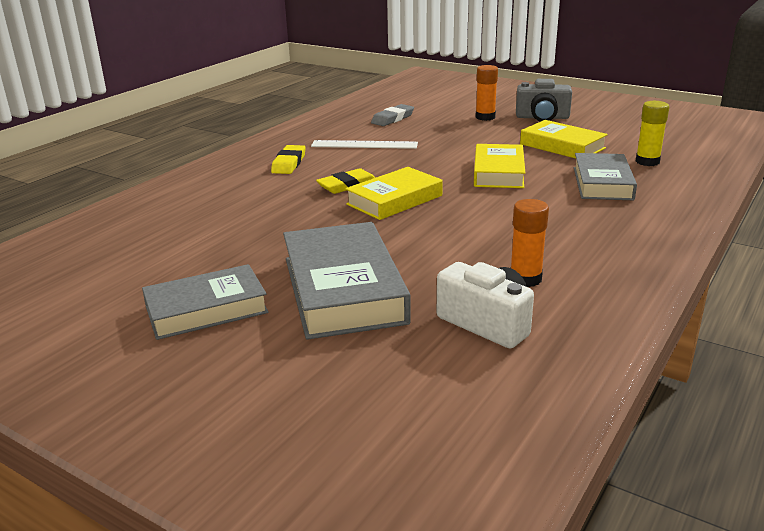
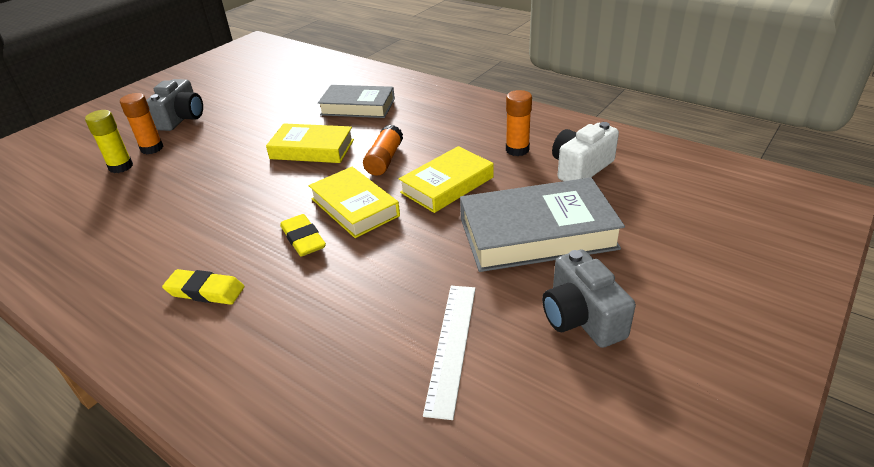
camera: 85 degrees left, 10 degrees up
grey book [142,264,269,340] -> grey camera [542,249,636,348]
white ruler [311,140,418,149] -> white ruler moved to [423,286,476,420]
grey eraser [371,104,414,126] -> none
yellow book [520,120,608,159] -> yellow book moved to [399,146,494,213]
yellow glue stick [635,101,669,166] -> yellow glue stick moved to [85,110,133,173]
none -> orange glue stick [363,124,403,176]

